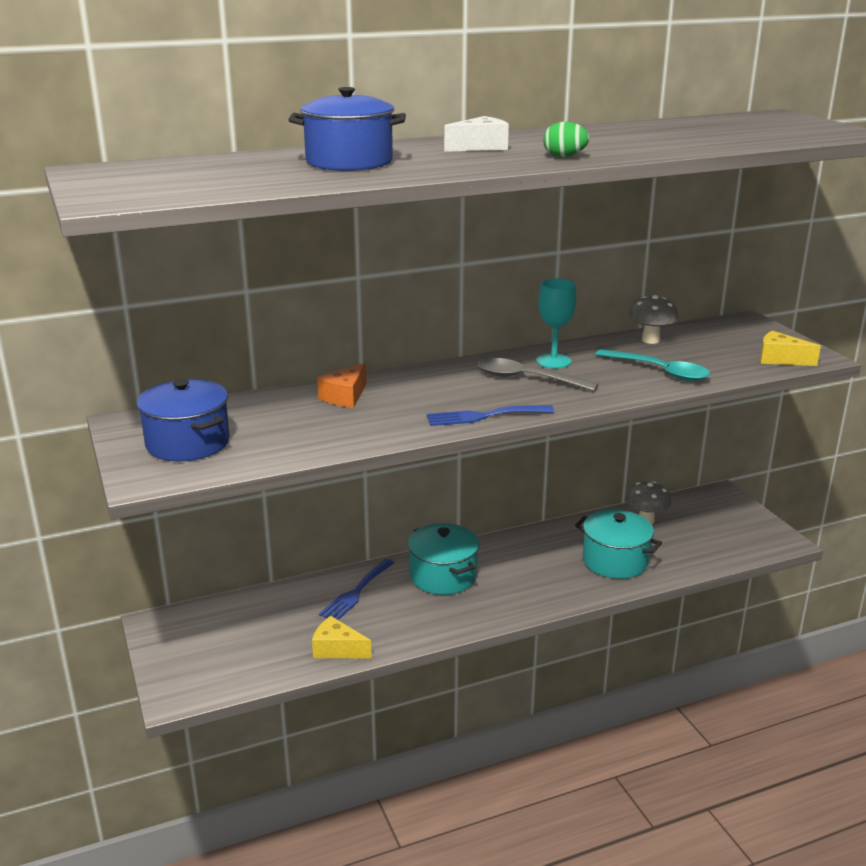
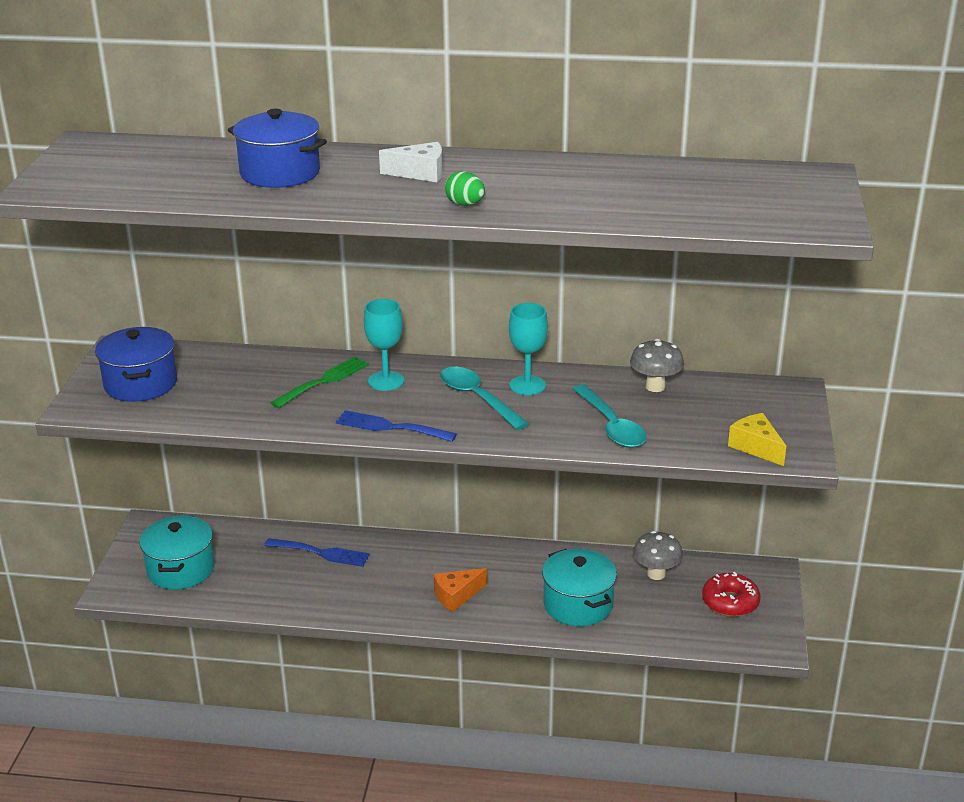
camera: 30 degrees right, 5 degrees up
yellow cheese [312,616,372,658] -> none
orange cheese [317,363,367,408] -> orange cheese moved to [434,568,487,612]
blue fork [319,559,394,620] -> blue fork turned 135 degrees counterclockwise [264,538,370,567]
turquoise pot [408,523,479,595] -> turquoise pot moved to [140,515,215,590]
grey spoon [477,358,598,391] -> turquoise spoon [440,367,529,430]
none -> green fork [271,356,369,408]
none -> turquoise goblet [364,299,404,391]
none -> red donut [702,572,760,617]

